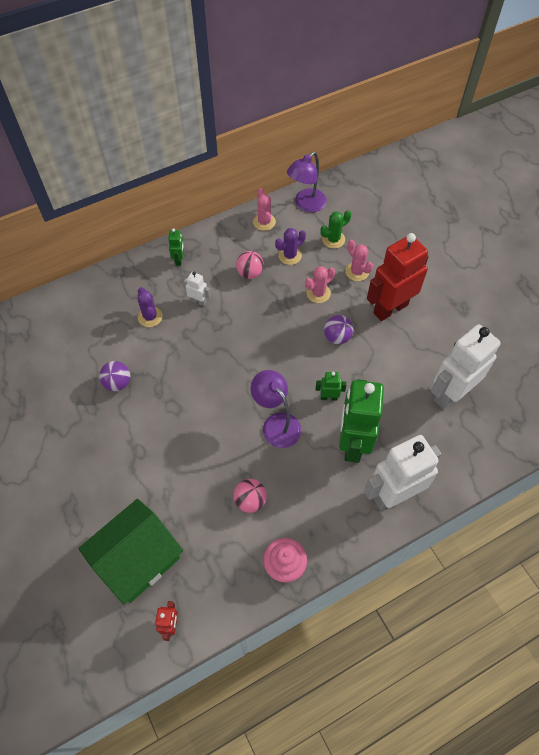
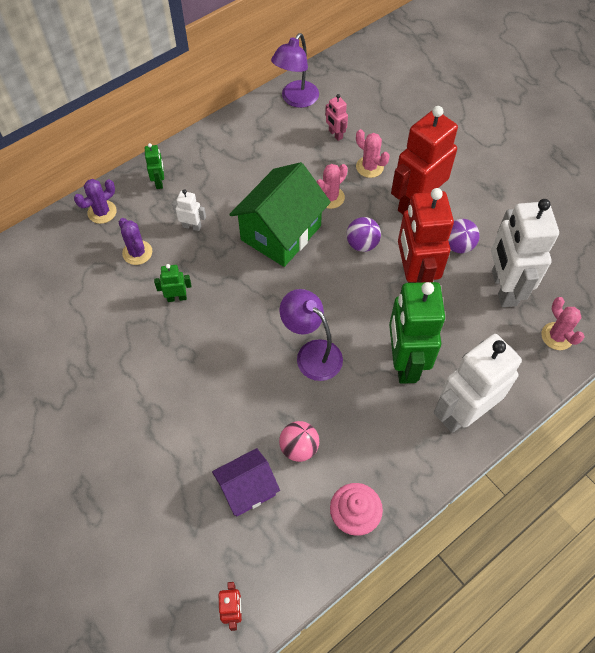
camera: 10 degrees left, 0 degrees up
green house [78,499,183,604] -> green house moved to [229,162,331,267]
purple ball [99,361,130,391] -> purple ball moved to [448,219,480,253]
pink ball [236,251,264,279] -> none
pink cactus [253,188,276,231] -> pink cactus moved to [541,297,585,350]
purple cactus [275,228,306,265] -> purple cactus moved to [74,179,117,224]
green robot [316,372,347,401] -> green robot moved to [154,264,192,302]
green cactus [320,210,351,249] -> pink robot [325,94,348,141]
white robot [431,324,501,409] -> white robot turned 45 degrees counterclockwise [491,199,559,307]
none -> purple house [212,448,280,516]
none -> red robot [398,188,454,283]

